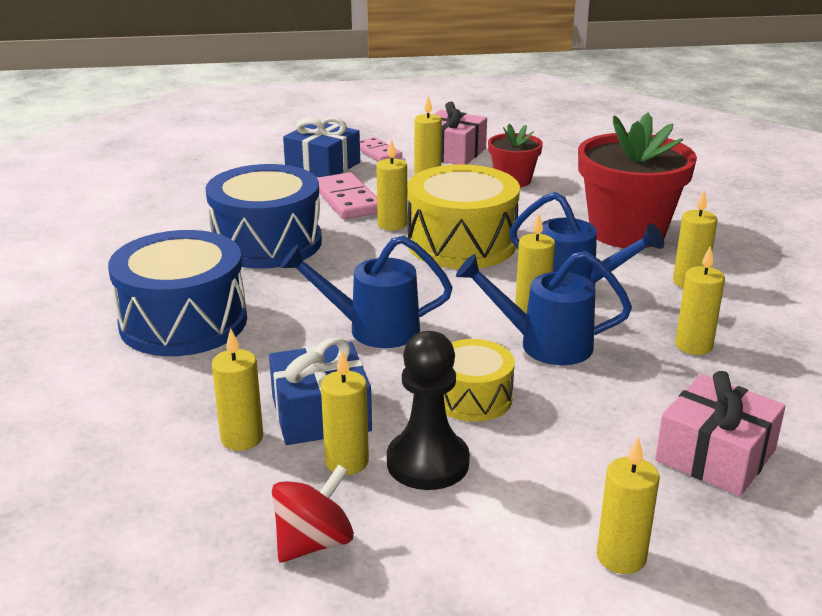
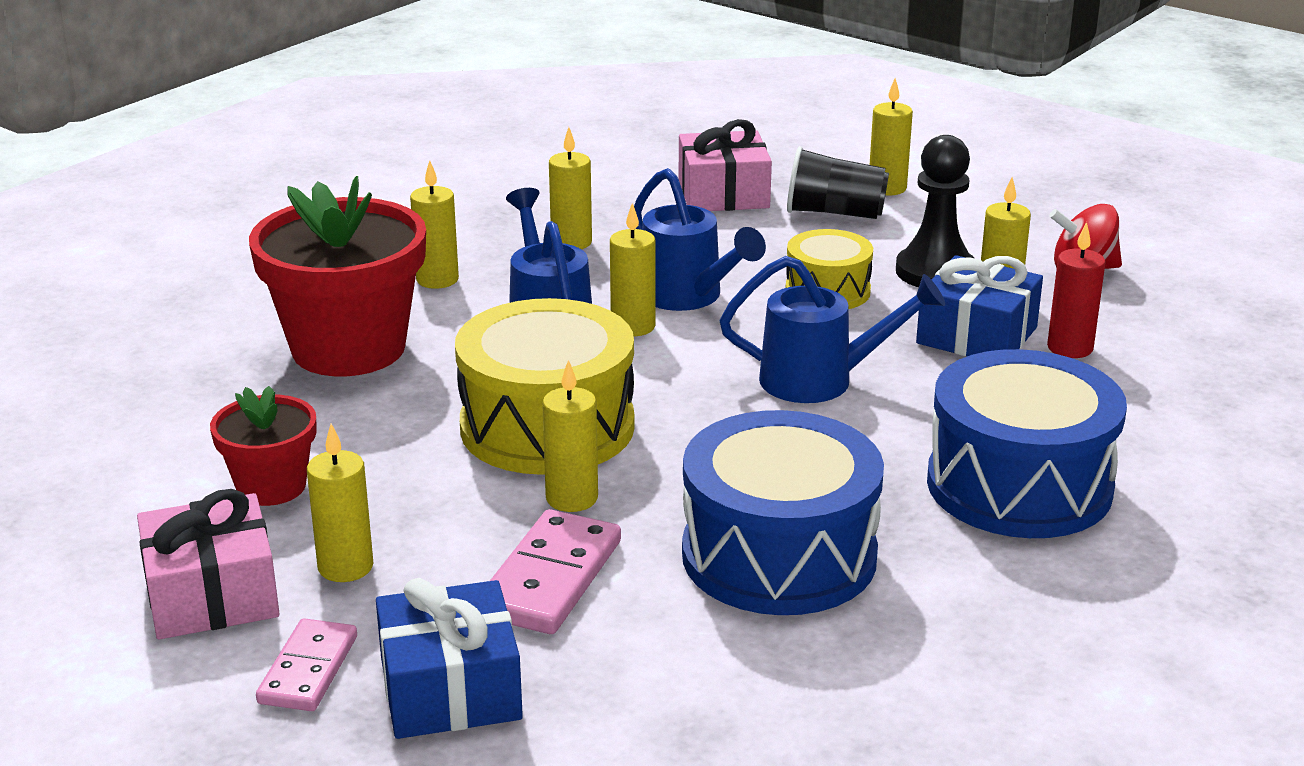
camera: 135 degrees left, 0 degrees up
yellow candle [212,328,263,451] -> red candle [1047,222,1106,358]
blue watering can [280,235,452,348] -> blue watering can turned 45 degrees counterclockwise [720,256,945,403]
none -> black cup [787,146,889,219]

